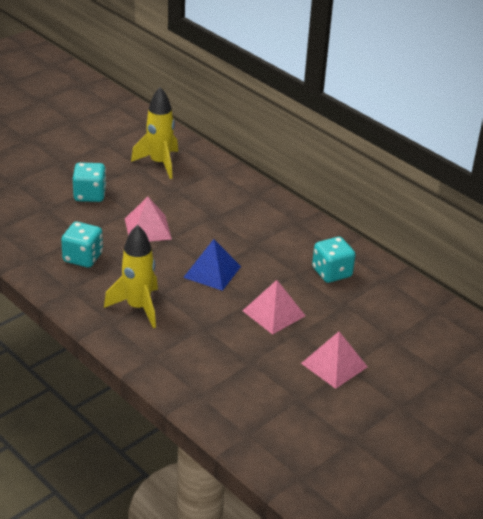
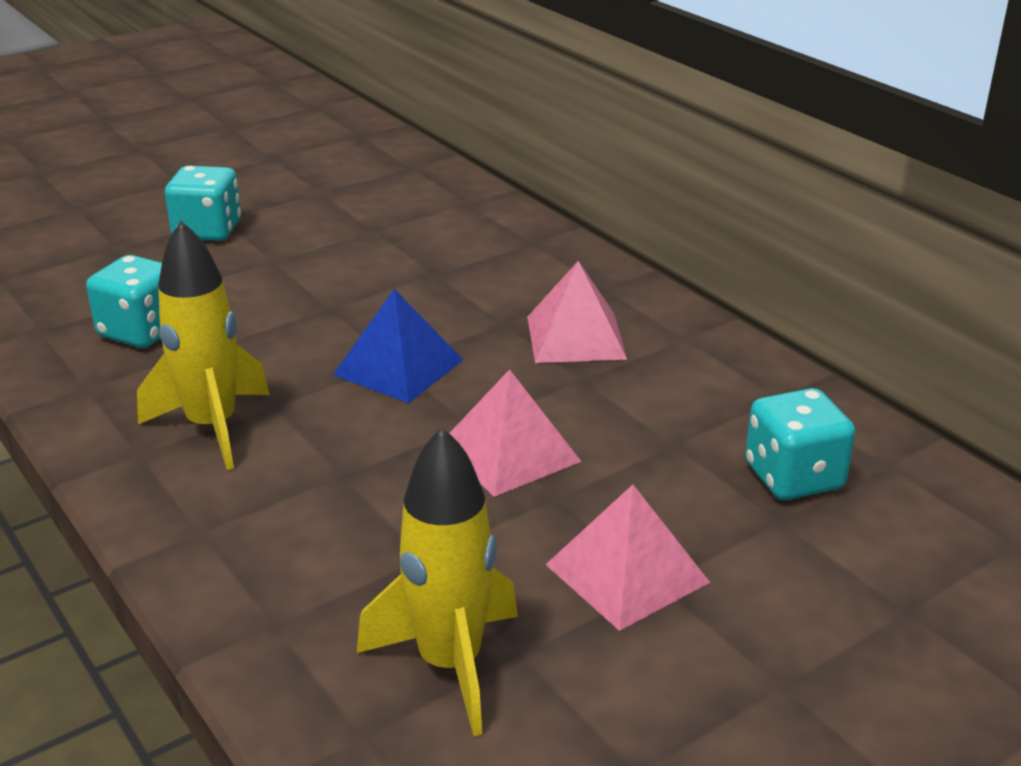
camera: 10 degrees right, 5 degrees down
pink pyramid [125,197,172,242] -> pink pyramid moved to [527,261,627,363]
yellow rocket [131,87,178,179] -> yellow rocket moved to [357,427,518,737]
turquoise dice [312,237,355,283] -> turquoise dice moved to [745,388,855,500]

